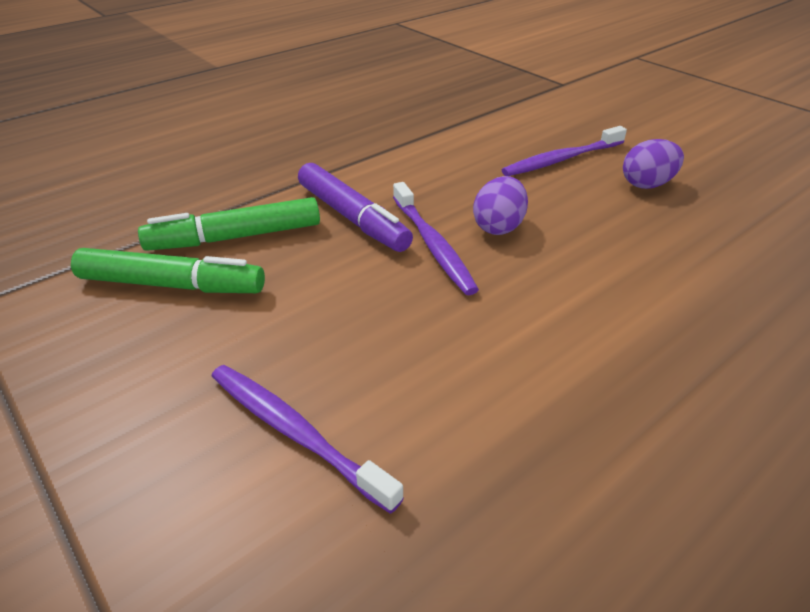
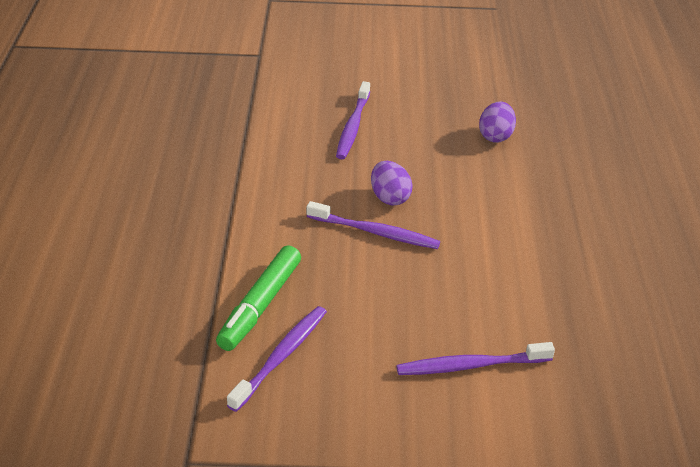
camera: 50 degrees left, 0 degrees up
green marker [71,248,265,293] -> purple toothbrush [227,306,327,412]
purple marker [298,163,413,252] -> none
purple egg [623,139,684,189] -> purple egg moved to [479,101,516,143]

